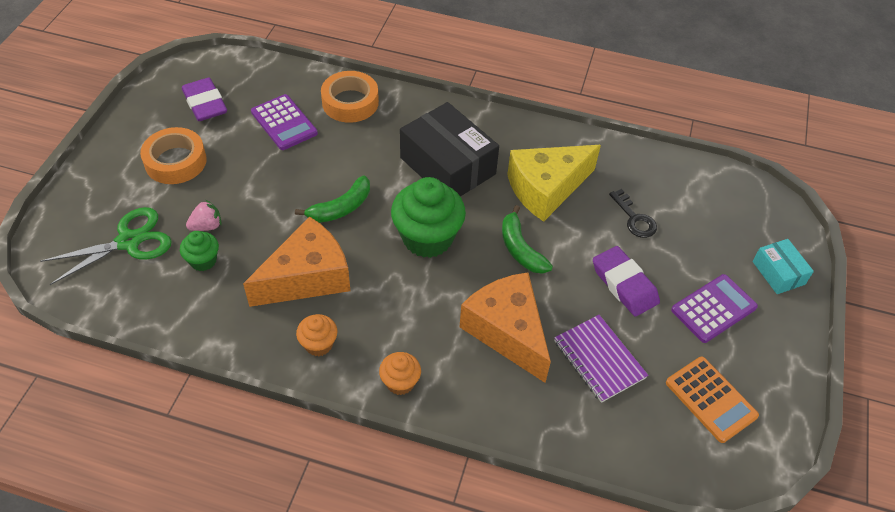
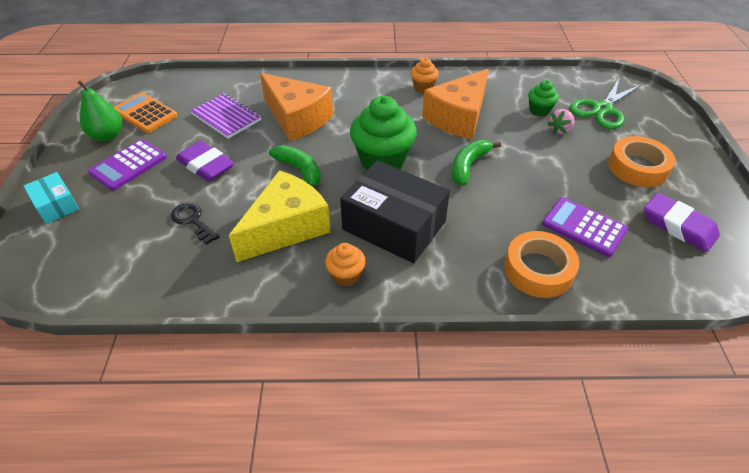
camera: 165 degrees right, 5 degrees down
orange cupcake [379,352,421,395] -> orange cupcake moved to [325,243,366,286]
none -> green pear [78,81,122,141]

